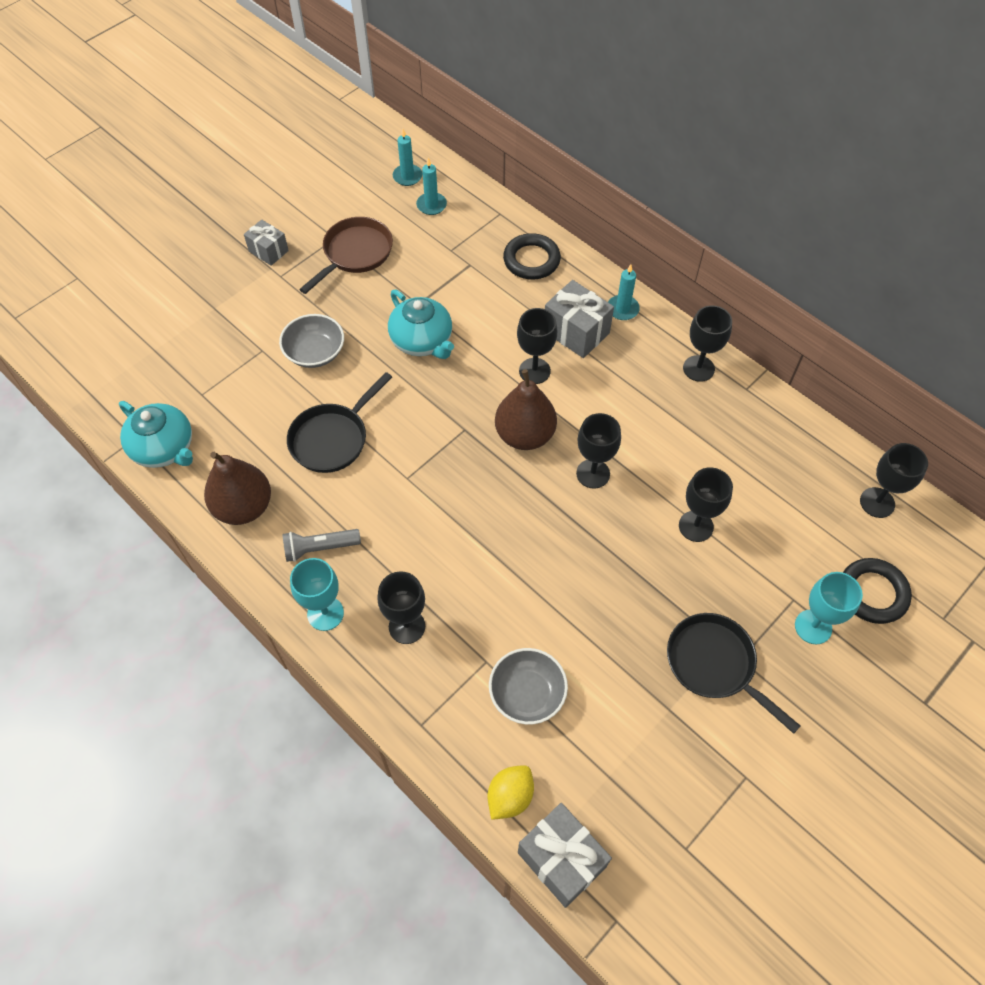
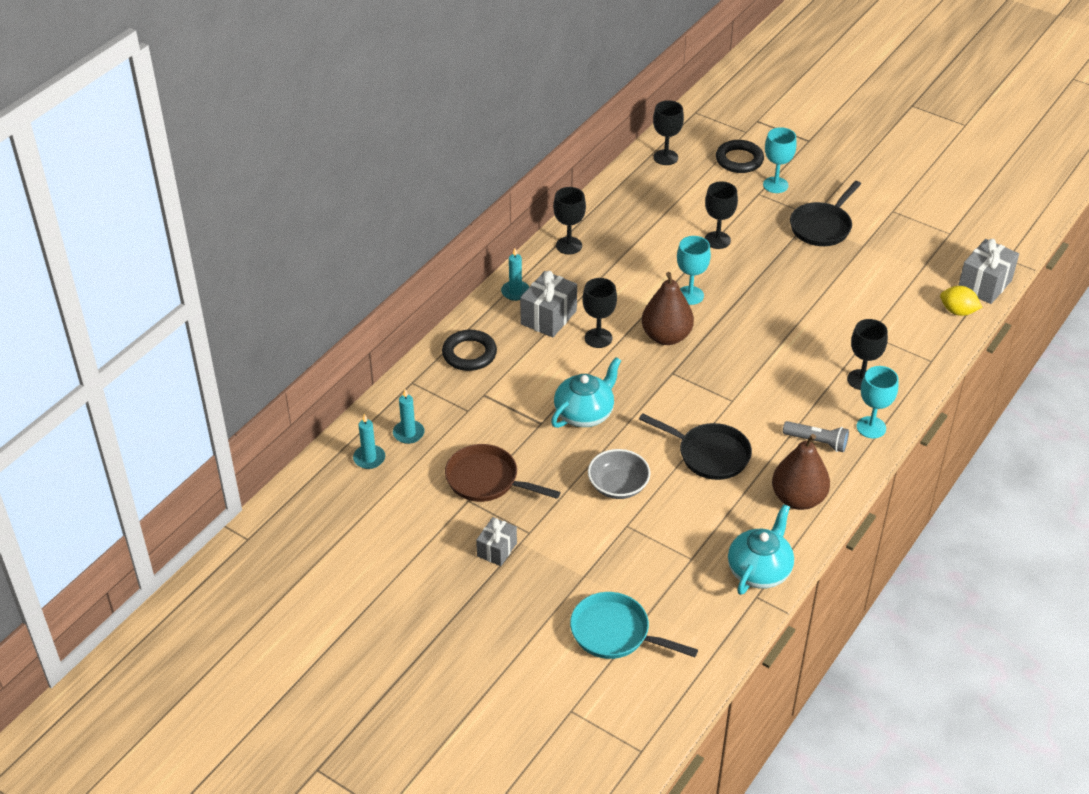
camera: 100 degrees left, 15 degrees down
grey flashlight [282,529,361,562] -> grey flashlight turned 45 degrees counterclockwise [783,421,849,452]
grey bowl [489,648,568,725] -> none
black goblet [576,413,621,489] -> turquoise goblet [677,236,711,305]
none -> turquoise pan [570,592,698,659]

